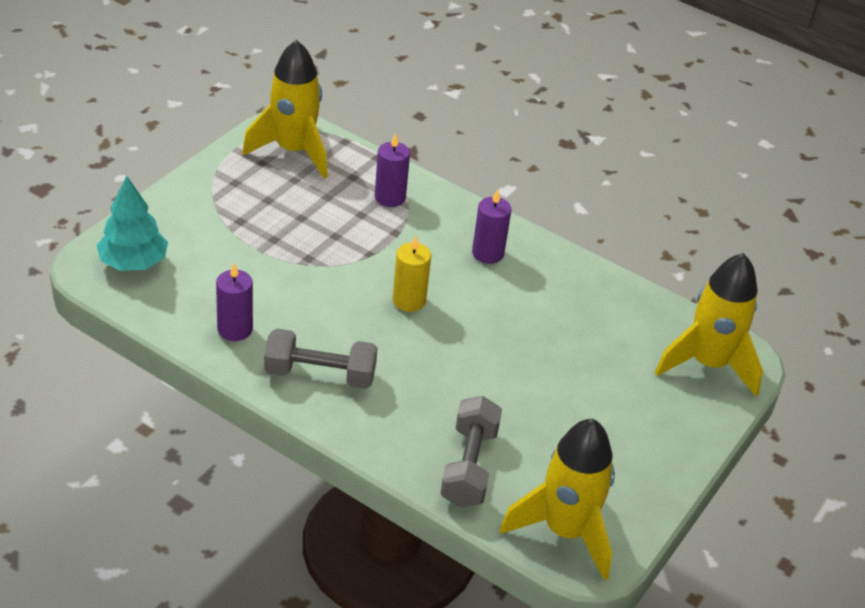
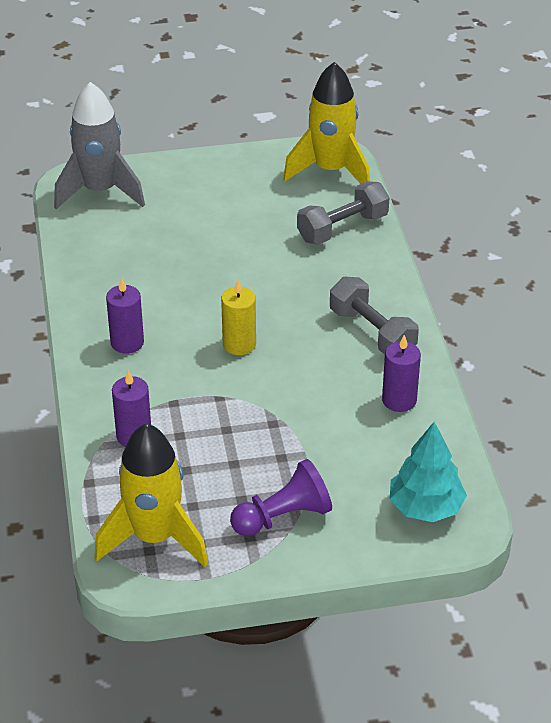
camera: 130 degrees left, 0 degrees up
yellow rocket [655,253,763,397] -> grey rocket [54,82,145,209]
none -> purple pawn [230,459,332,536]

